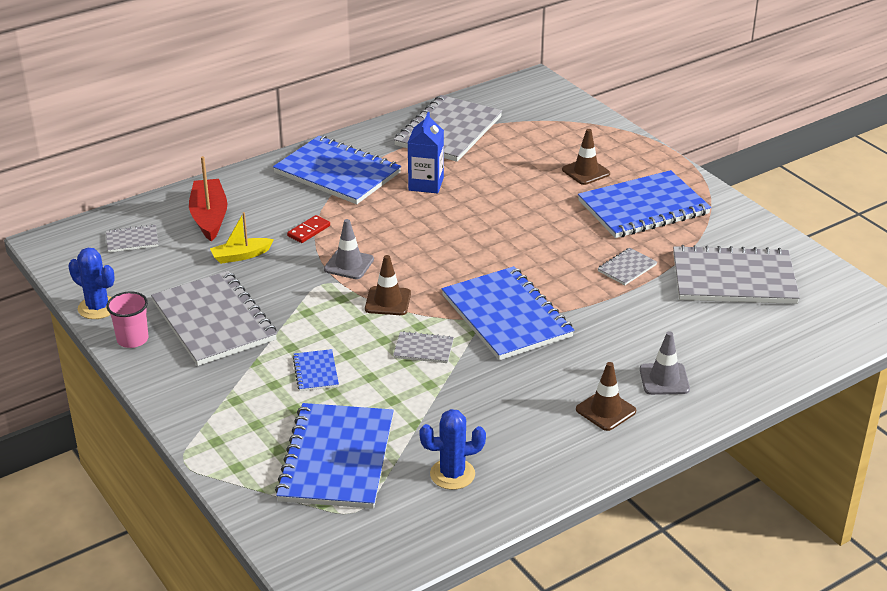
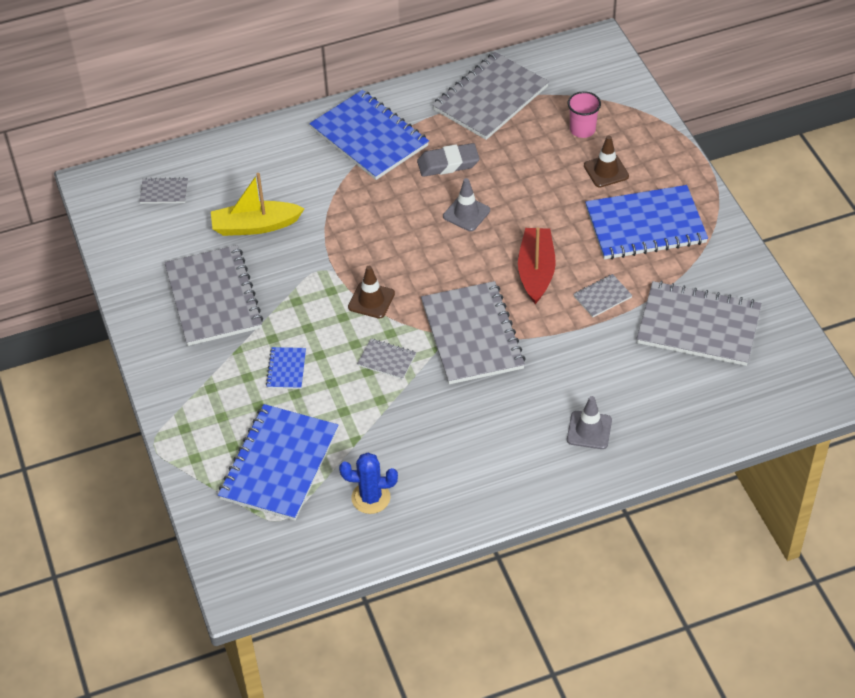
camera: 15 degrees right, 15 degrees up
blue cactus [68,248,115,319] -> none
pink cup [106,291,148,348] -> pink cup moved to [568,91,601,138]
red boat [189,156,227,242] -> red boat moved to [518,227,556,304]
yellow boat [210,212,274,264] -> yellow boat [211,173,305,236], size x1.58
red domino [287,215,330,243] -> none
grey traffic cone [324,219,374,279] -> grey traffic cone moved to [443,178,490,231]
blue carton [408,112,444,194] -> grey eraser [417,143,480,177]
blue notebook [442,266,574,360] -> grey notebook [421,281,526,384]
brown traffic cone [576,362,636,431] -> none

